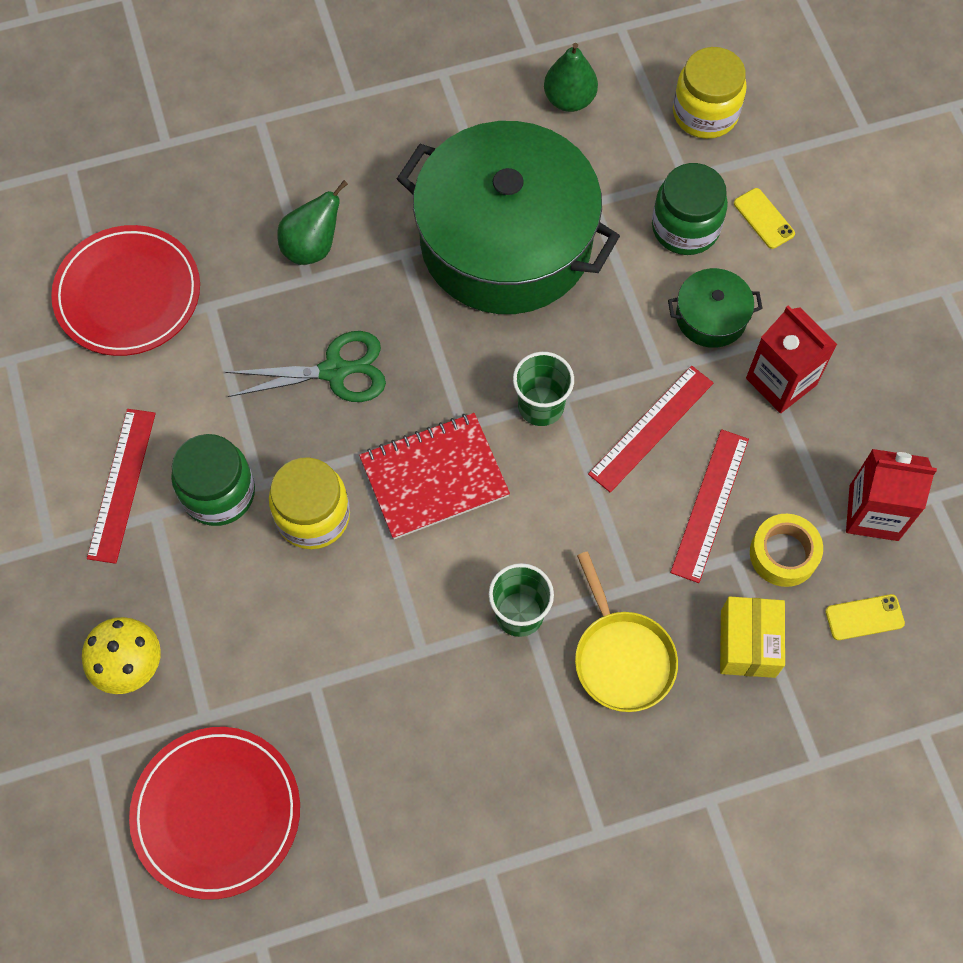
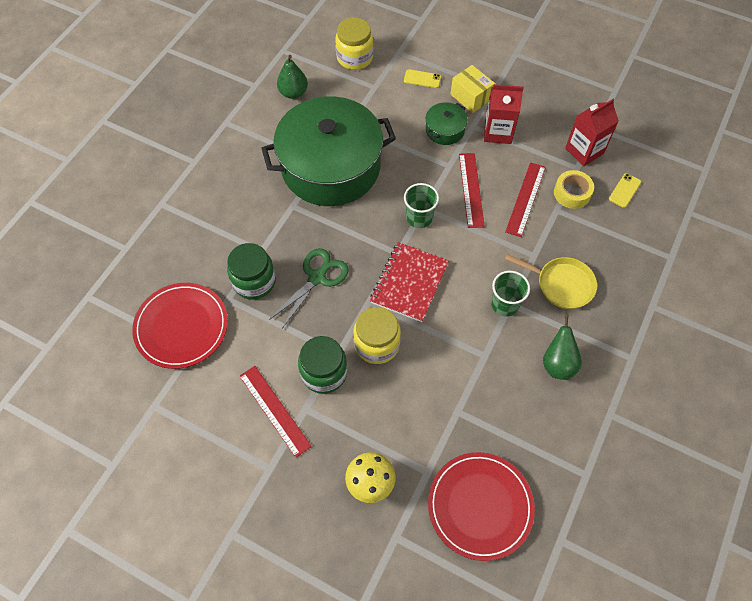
camera: 45 degrees left, 5 degrees down
green pear [277,180,348,265] -> green pear moved to [543,315,582,380]
green jar [652,163,728,255] -> green jar moved to [227,243,276,300]
red ruler [670,429,749,583] -> red ruler turned 45 degrees clockwise [505,162,546,237]
yellow box [720,596,785,678] -> yellow box moved to [450,65,495,113]

